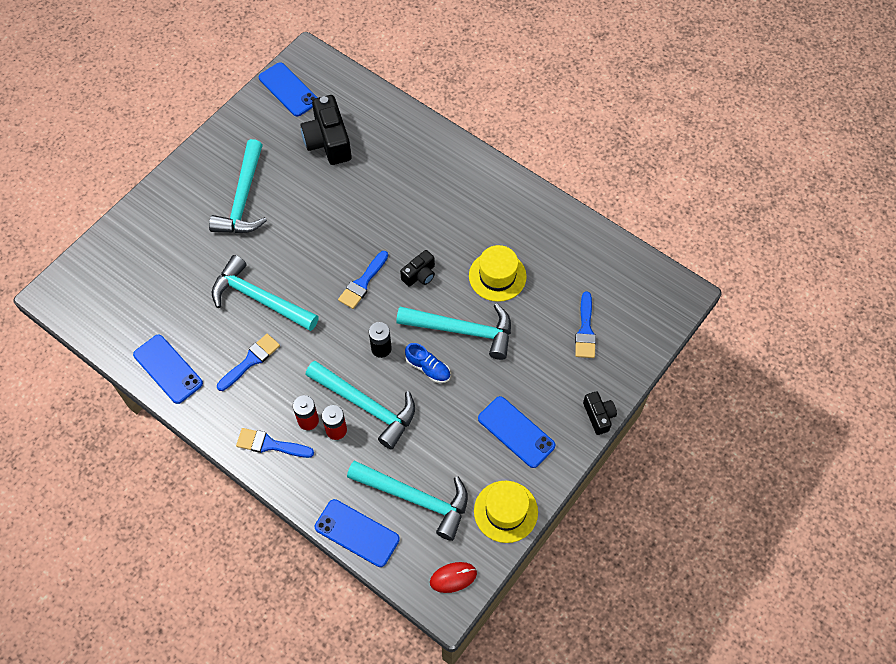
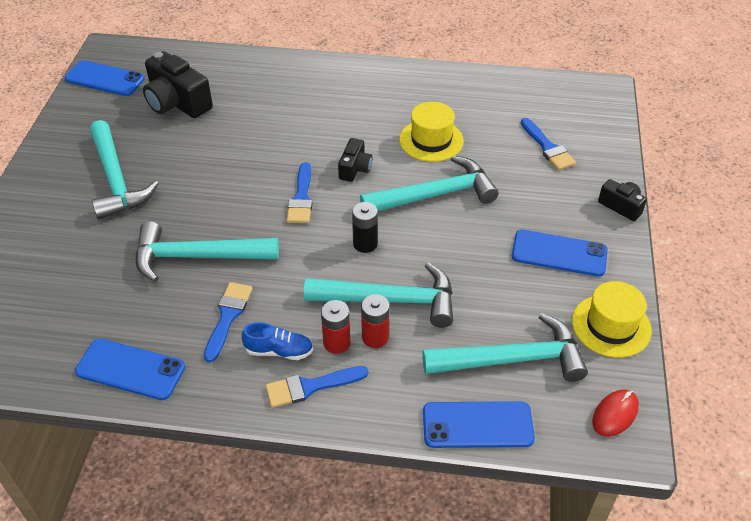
camera: 30 degrees left, 15 degrees down
blue shoe [405,343,450,383] -> blue shoe moved to [242,322,313,360]

